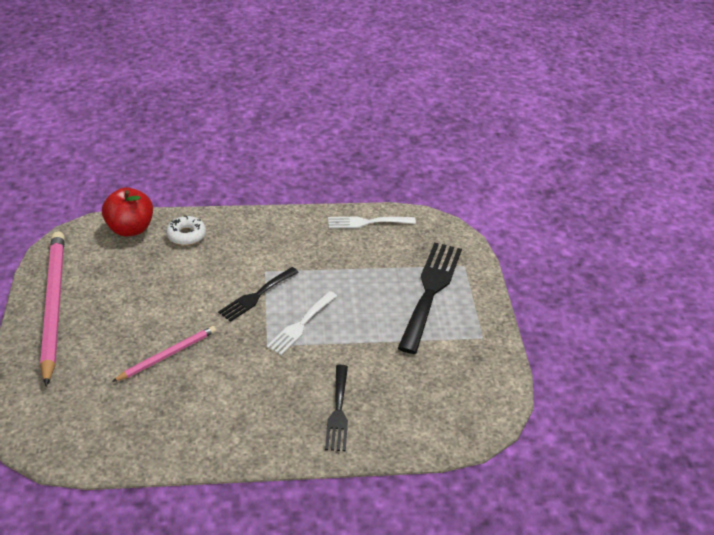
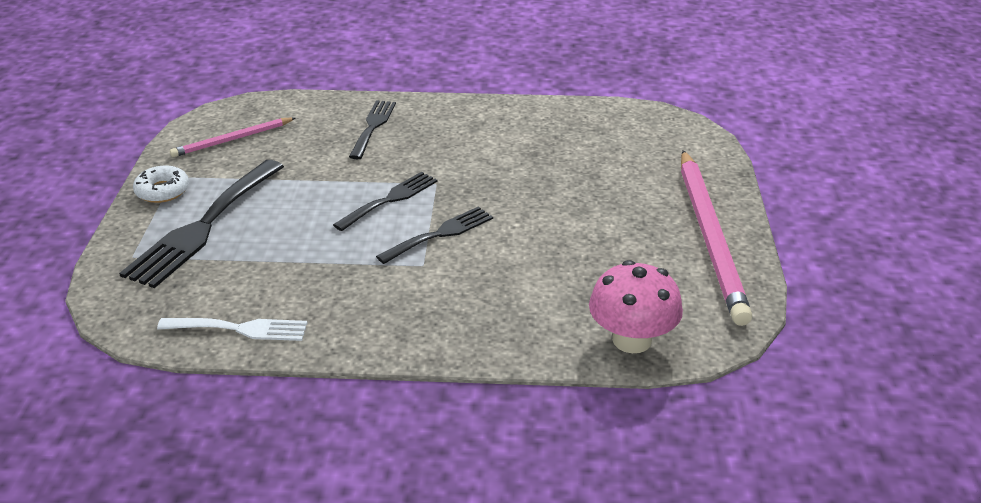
camera: 170 degrees left, 5 degrees down
red apple [102,187,153,237] -> pink mushroom [589,260,683,353]
pink pencil [112,326,216,382] -> pink pencil moved to [170,117,295,157]
white donut [166,215,206,245] -> white donut moved to [133,165,189,203]
white fork [266,291,337,355] -> black fork [333,172,438,231]

